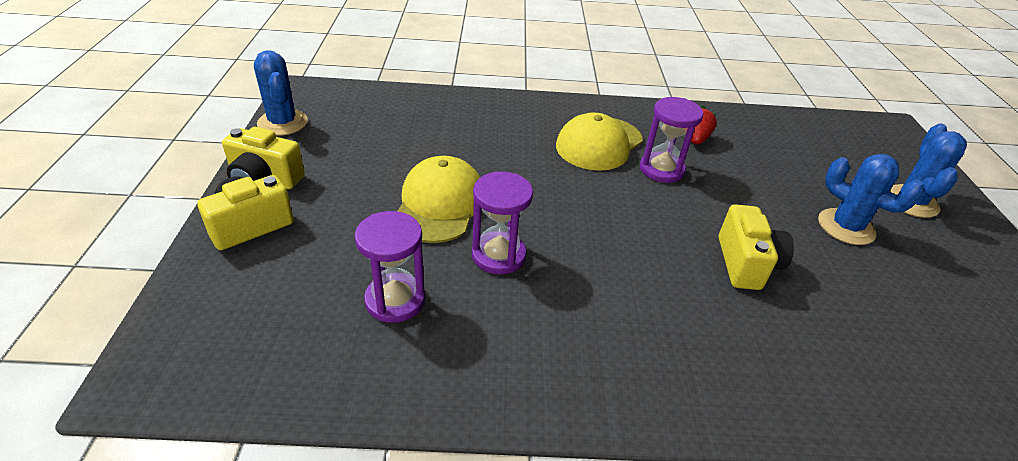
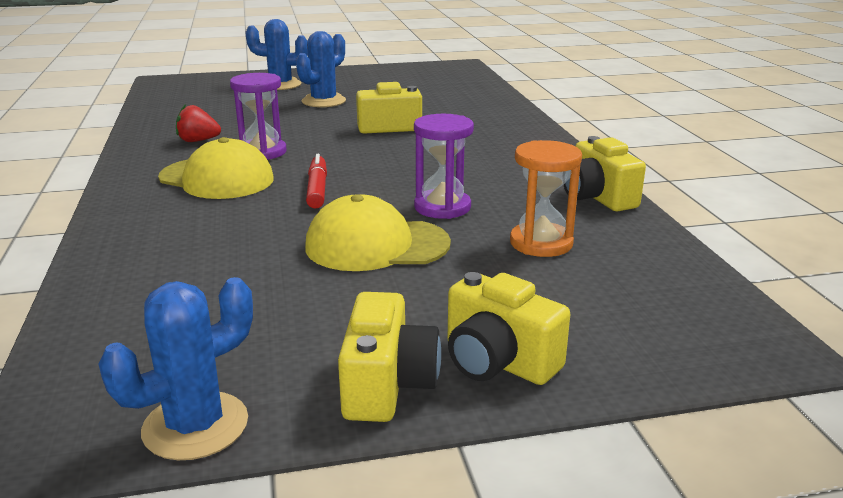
camera: 100 degrees left, 15 degrees down
purple hourglass [355,211,425,323] -> orange hourglass [510,140,582,257]
none -> red marker [306,154,327,209]
none -> yellow camera [564,136,646,211]

